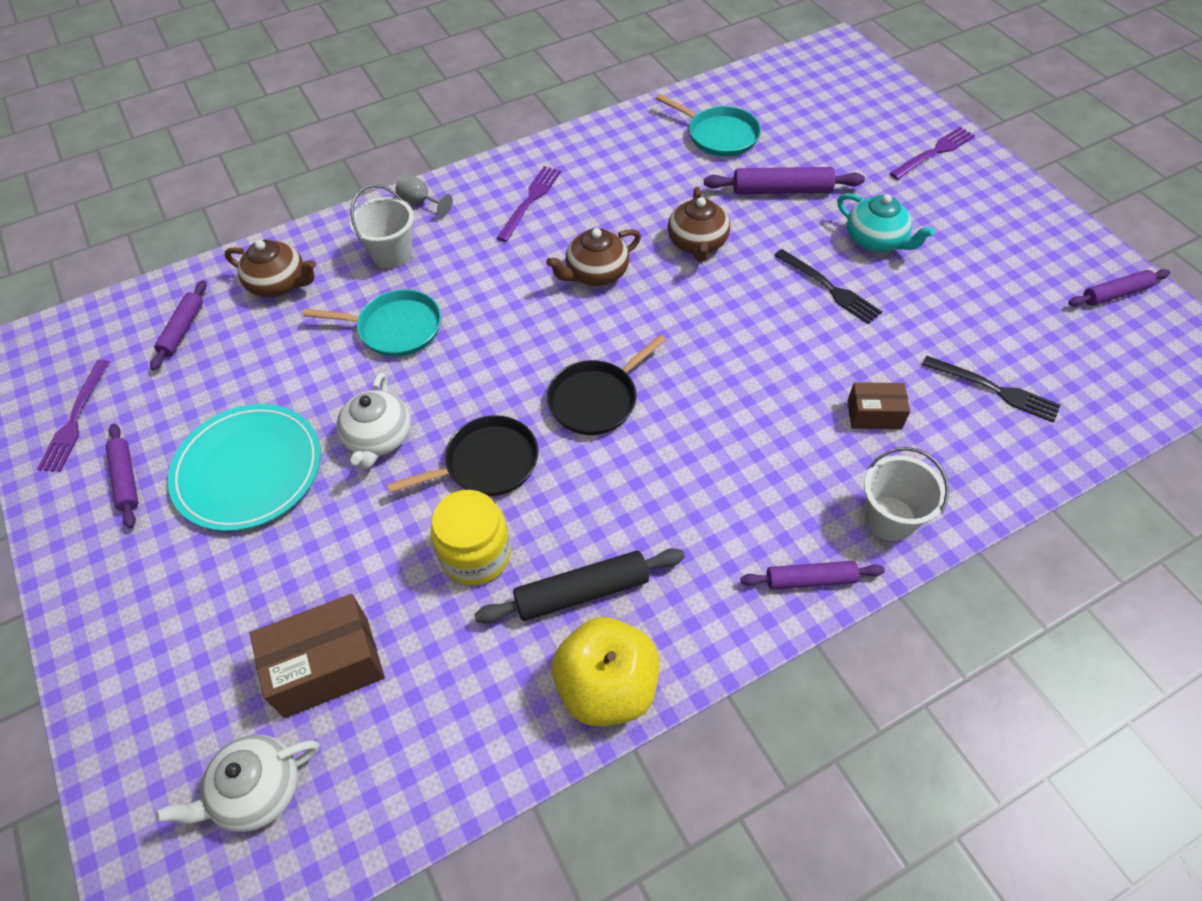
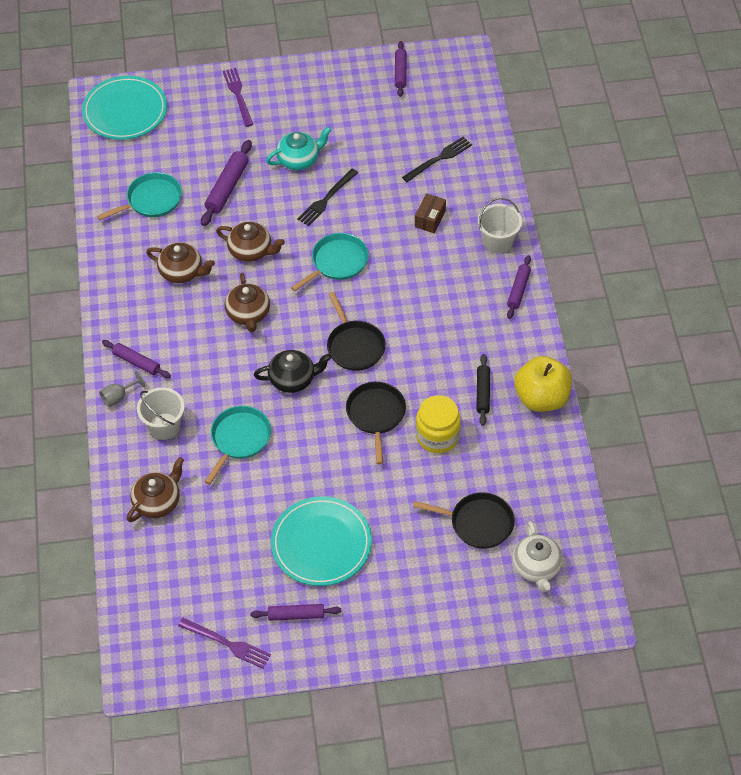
camera: 70 degrees left, 0 degrees up
purple rolling pin [150,280,206,371] -> purple rolling pin moved to [102,340,171,378]
brown box [250,594,385,718] -> black pan [413,492,515,549]
white teapot [337,372,411,470] -> none
black rolling pin [474,548,685,624] -> black rolling pin [476,354,490,426], size x0.67
purple fork [497,166,561,242] -> none
black fork [774,249,882,324] -> black fork turned 150 degrees clockwise [297,169,358,226]
none -> turquoise plate [82,76,167,140]
none -> brown teapot [146,243,215,283]
none -> black teapot [254,350,331,393]
none -> turquoise pan [291,233,369,291]

